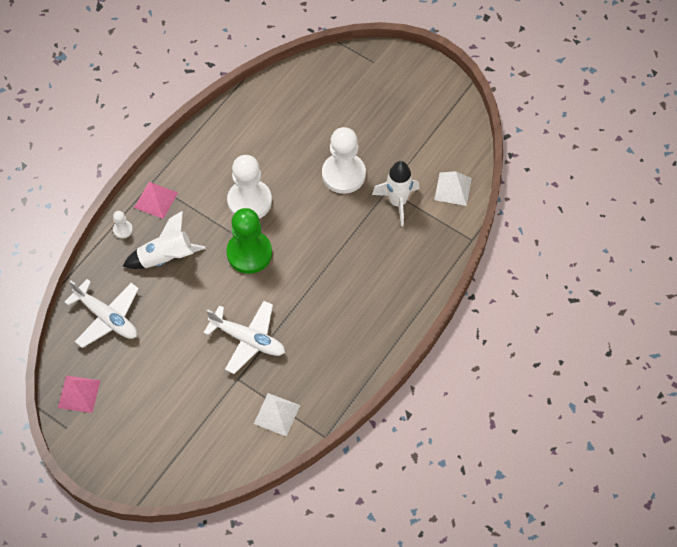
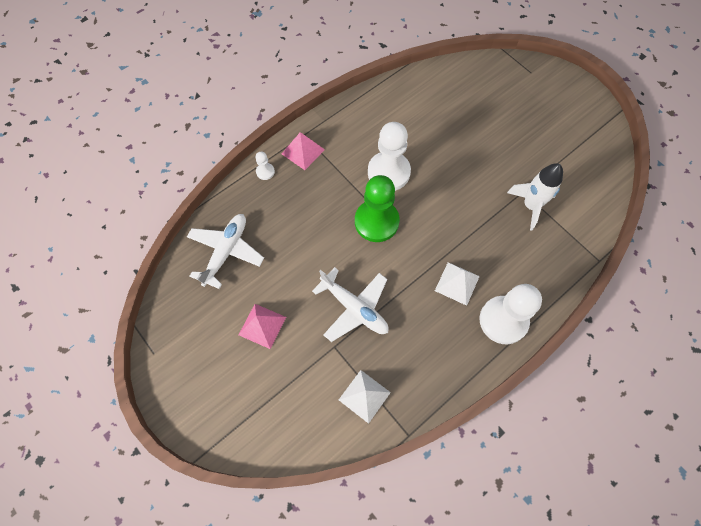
camera: 15 degrees right, 5 degrees up
pink pyramid [58,375,101,413] -> pink pyramid moved to [239,304,286,349]
white plane [64,279,139,348] -> white plane turned 120 degrees counterclockwise [187,214,264,289]
white rocket [123,211,206,269] -> none
white pawn [322,127,366,194] -> white pawn moved to [479,284,542,344]
white pyramid [434,171,472,206] -> white pyramid moved to [435,262,480,306]

